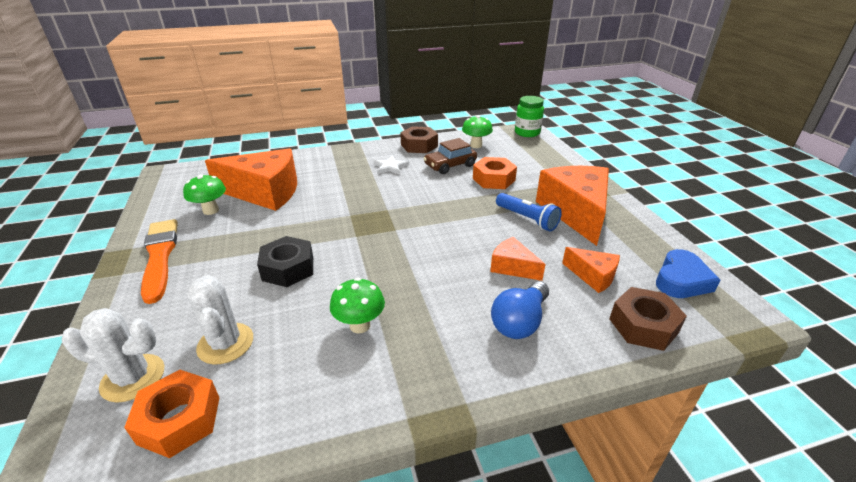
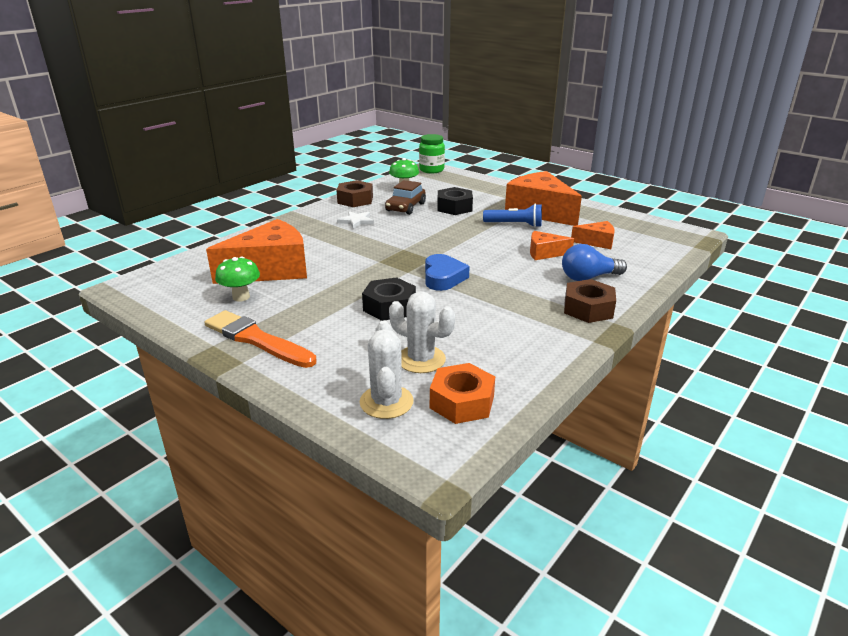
camera: 35 degrees left, 5 degrees down
white cactus [62,308,164,403] -> white cactus turned 60 degrees counterclockwise [360,321,414,419]
green mushroom [330,278,385,333] -> none
orange nut [473,157,517,189] -> black nut [437,187,473,215]
blue light bulb [491,281,549,339] -> blue light bulb turned 75 degrees clockwise [562,244,627,281]
brown nut [609,287,687,351] -> brown nut moved to [564,279,616,323]
blue heart [656,249,720,298] -> blue heart moved to [425,254,470,291]

